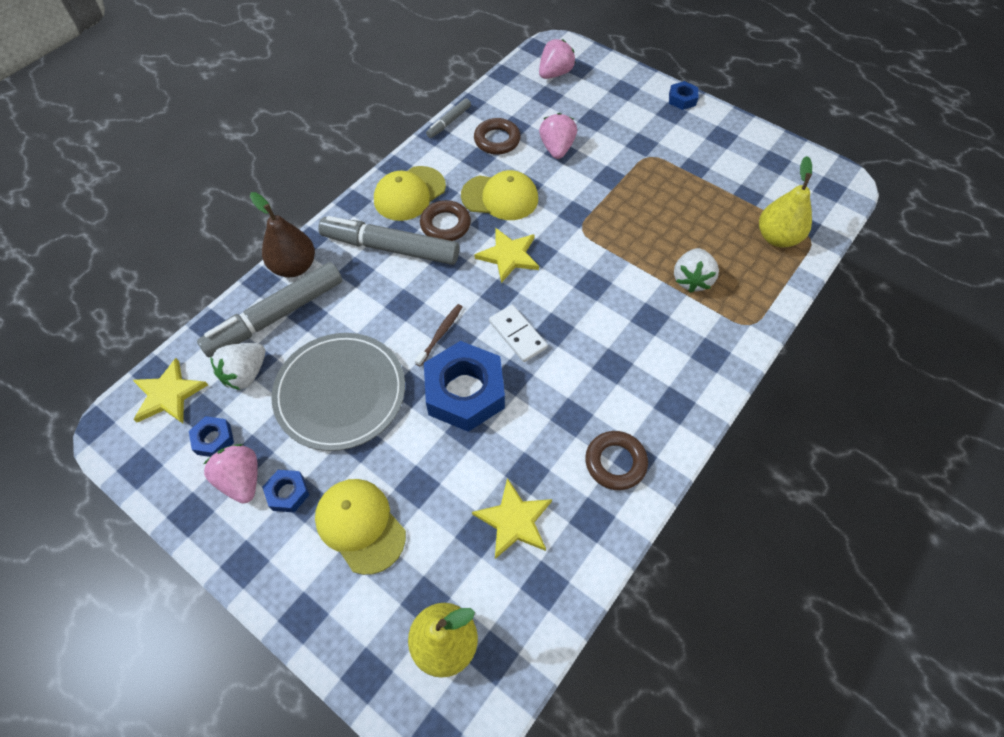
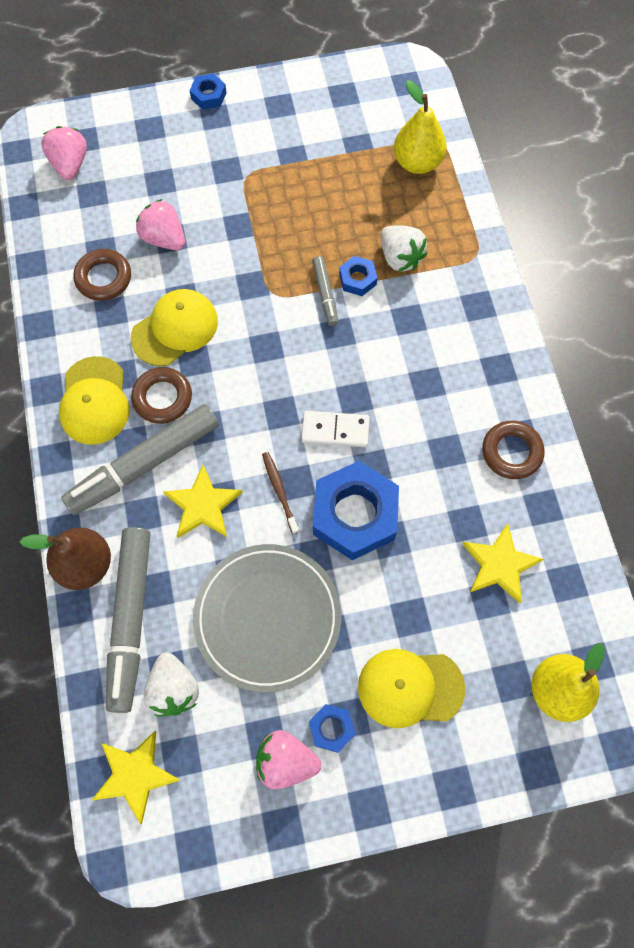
camera: 50 degrees left, 10 degrees up
blue nut [189,416,234,457] -> blue nut moved to [339,256,377,296]
grey marker [426,98,471,138] -> grey marker moved to [312,256,338,326]
yellow star [474,228,539,283] -> yellow star moved to [163,465,243,538]

